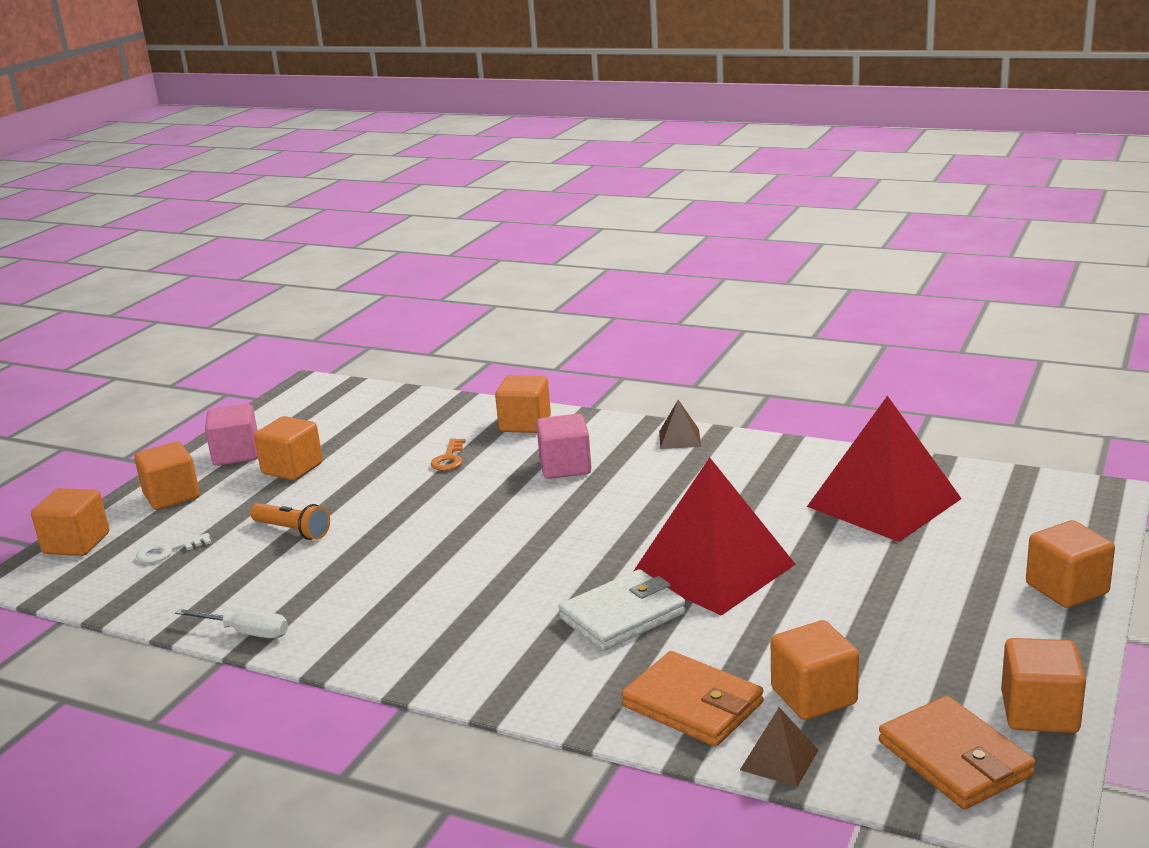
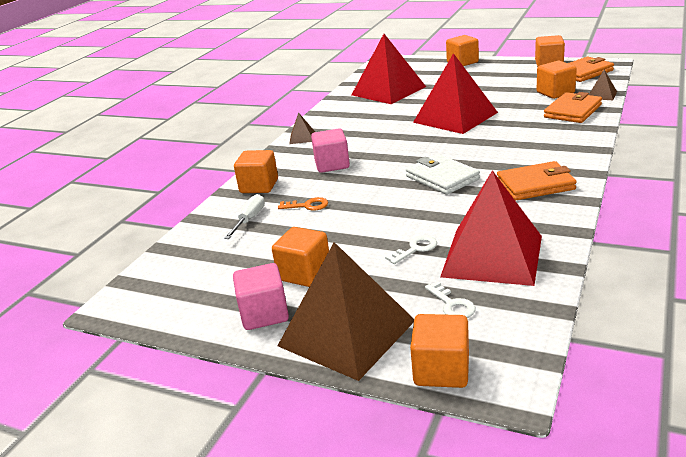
camera: 90 degrees left, 5 degrees up
orange cube [134,442,200,510] -> brown pyramid [278,242,414,381]
white screwdriver [175,609,288,638] -> white screwdriver moved to [224,194,265,239]
orange flashlight [250,503,330,540] -> white key [385,235,437,264]
white wallet [558,569,686,651] -> white wallet moved to [406,154,480,195]
none -> red pyramid [440,170,542,286]
none -> orange wallet [497,161,577,201]

